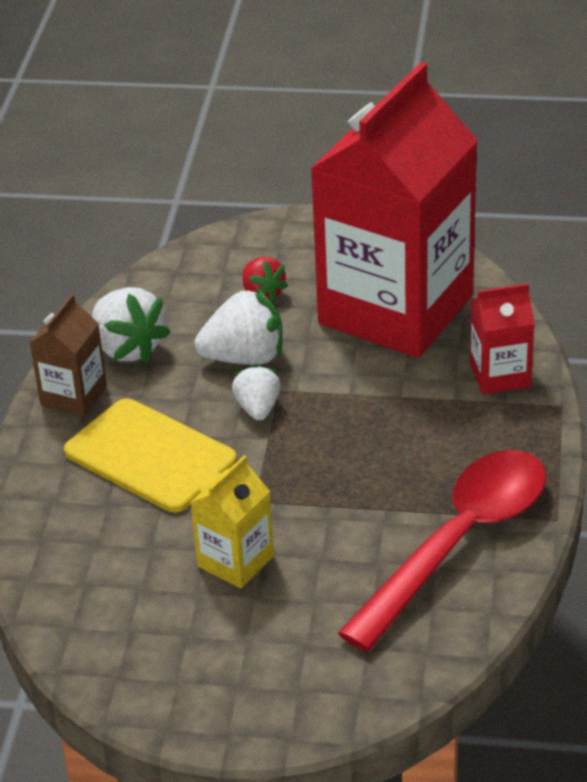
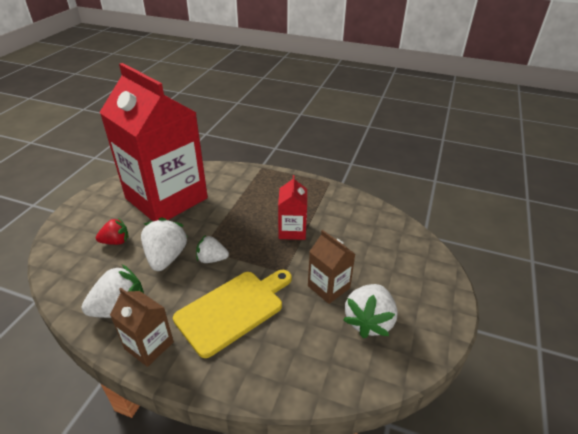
camera: 80 degrees left, 0 degrees up
yellow carton [190,455,274,588] -> brown carton [308,230,355,304]
red spoon [338,450,547,651] -> none
red carton [470,283,535,395] -> red carton moved to [278,175,307,240]
none -> white strawberry [343,284,398,338]

